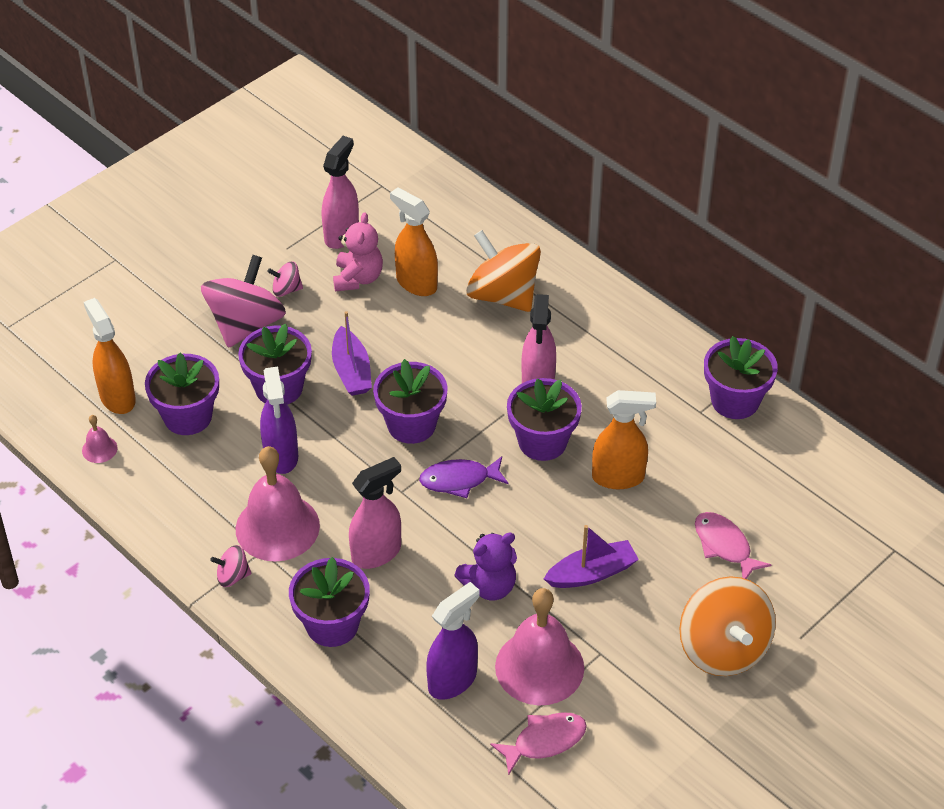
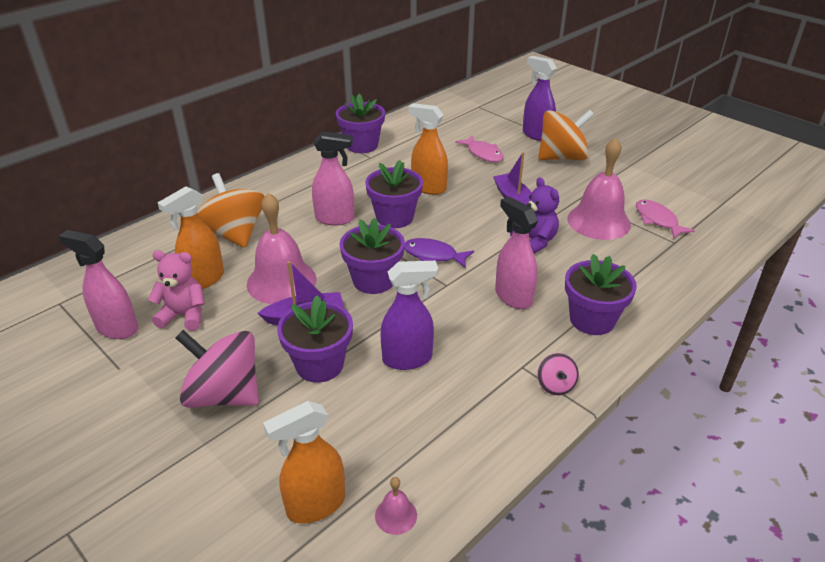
camera: 90 degrees left, 10 degrees down
purple flower pot [145,353,219,435] -> none
pink bell [236,446,320,561] -> pink bell moved to [247,193,317,304]
pink spinning top [267,261,303,297] -> none
purple fish [419,456,509,498] -> purple fish turned 120 degrees clockwise [404,238,474,268]
purple spray bottle [426,582,479,700] -> purple spray bottle moved to [523,56,557,141]
orange spinning top [466,230,541,312] -> orange spinning top turned 105 degrees clockwise [197,173,265,248]
orange spray bottle [592,390,656,489] -> orange spray bottle turned 60 degrees counterclockwise [408,103,448,195]
pink fish [695,512,771,579] -> pink fish turned 90 degrees counterclockwise [455,135,504,162]

